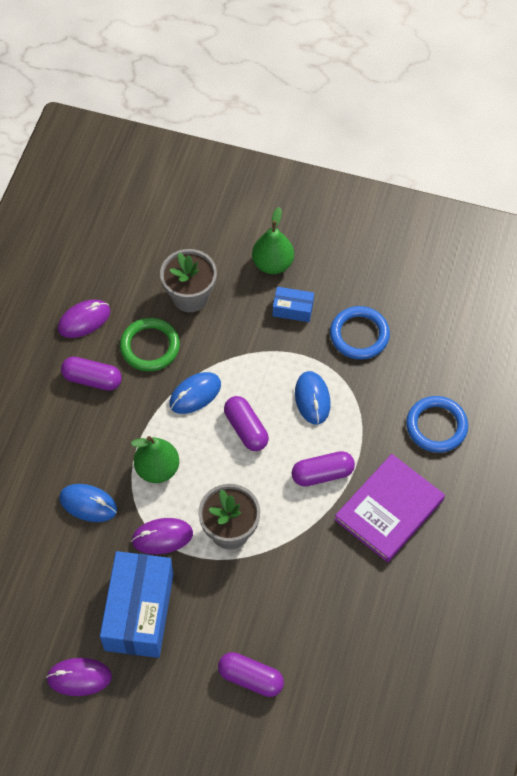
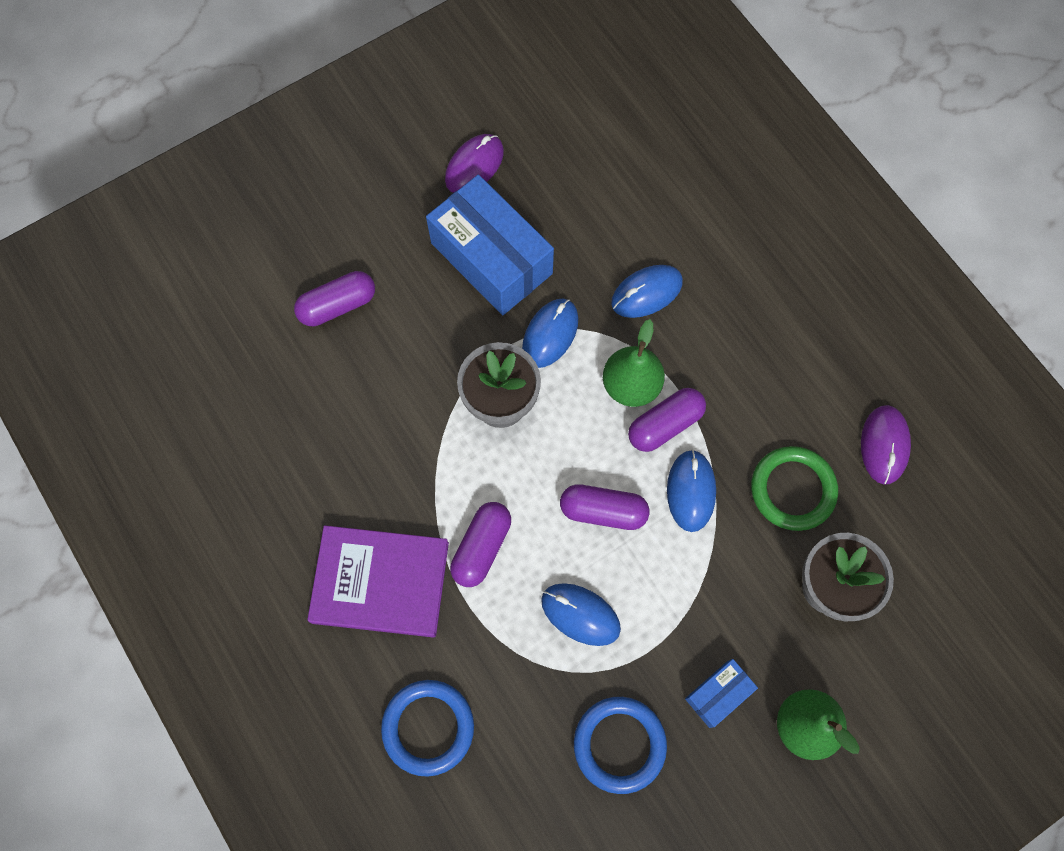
camera: 130 degrees right, 10 degrees up
purple capsule [61,356,122,391] -> purple capsule moved to [628,388,706,452]
purple mouse [131,518,193,554] -> blue mouse [522,299,578,368]
purple book [335,454,445,562] -> purple book turned 75 degrees counterclockwise [307,525,449,638]

